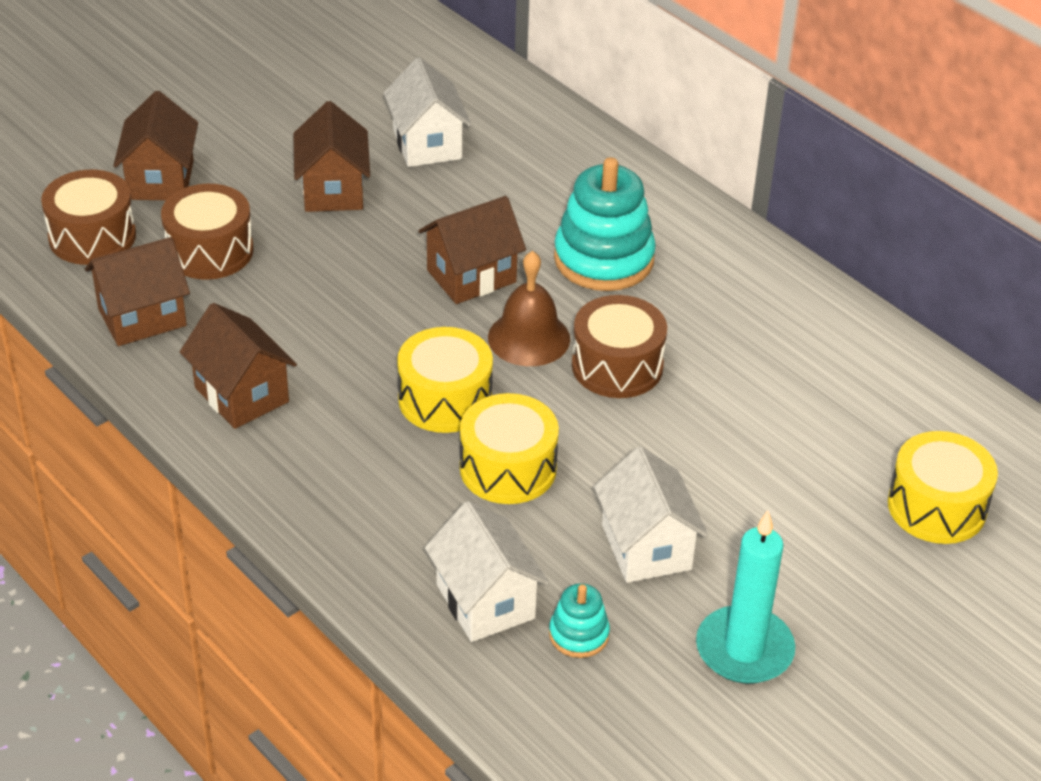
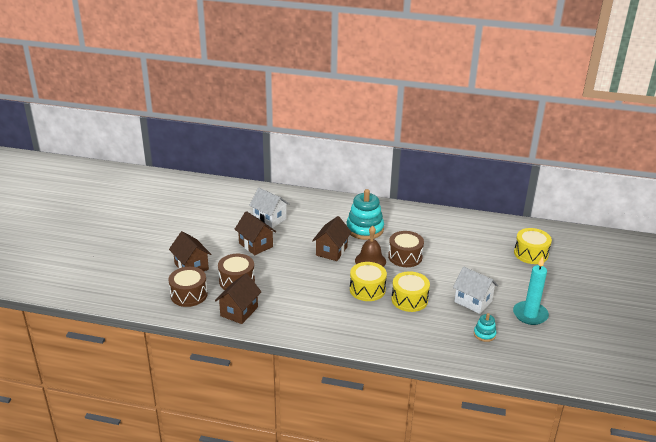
camera: 35 degrees left, 10 degrees down
brown house [180,303,297,429] -> none
white house [425,501,549,642] -> none

